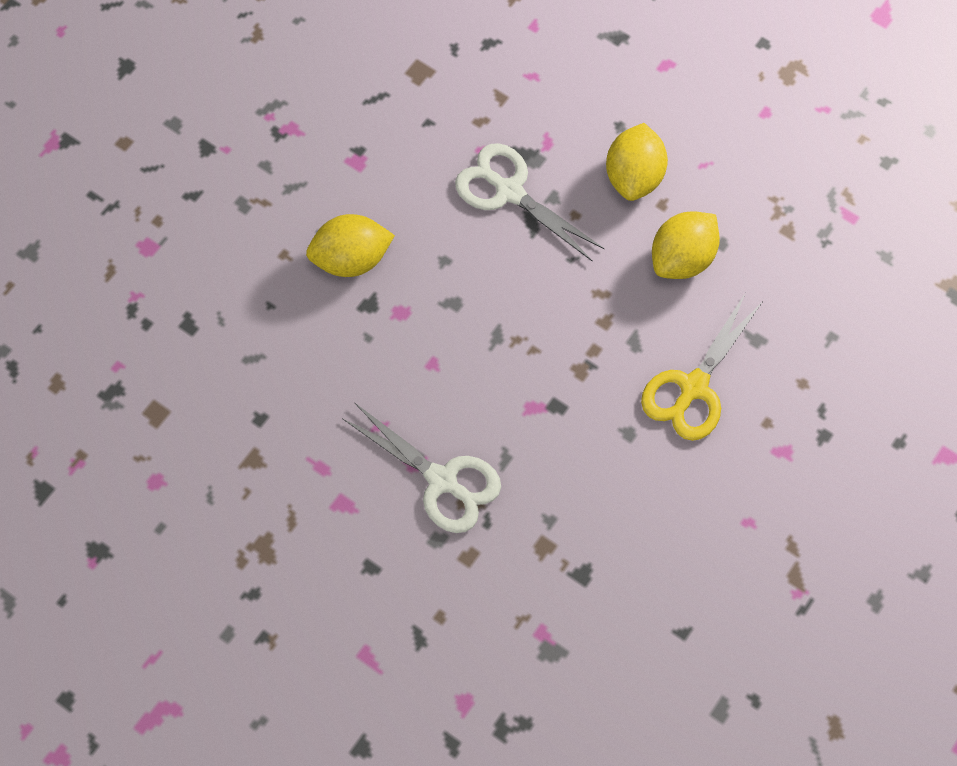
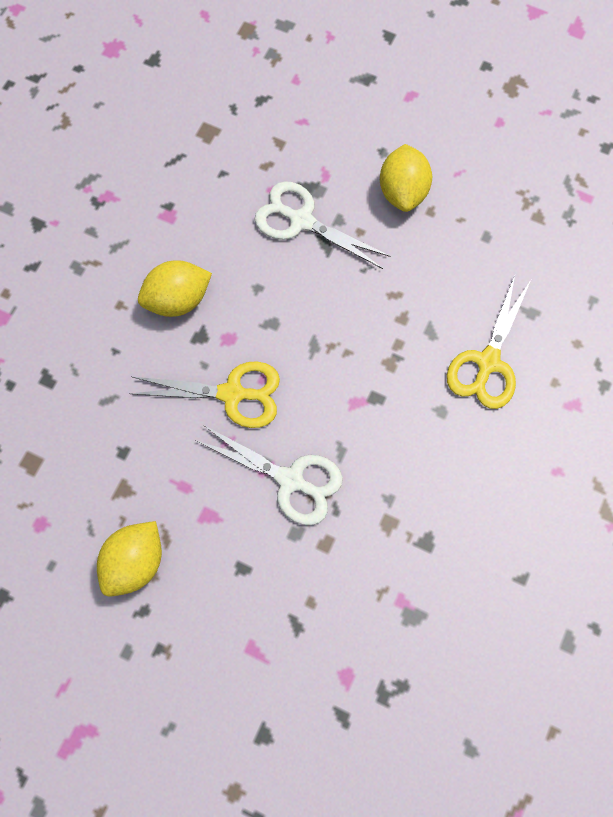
camera: 10 degrees left, 5 degrees up
yellow lemon [652,211,720,279] -> yellow lemon moved to [97,521,162,597]
none -> yellow scissors [130,361,280,428]

